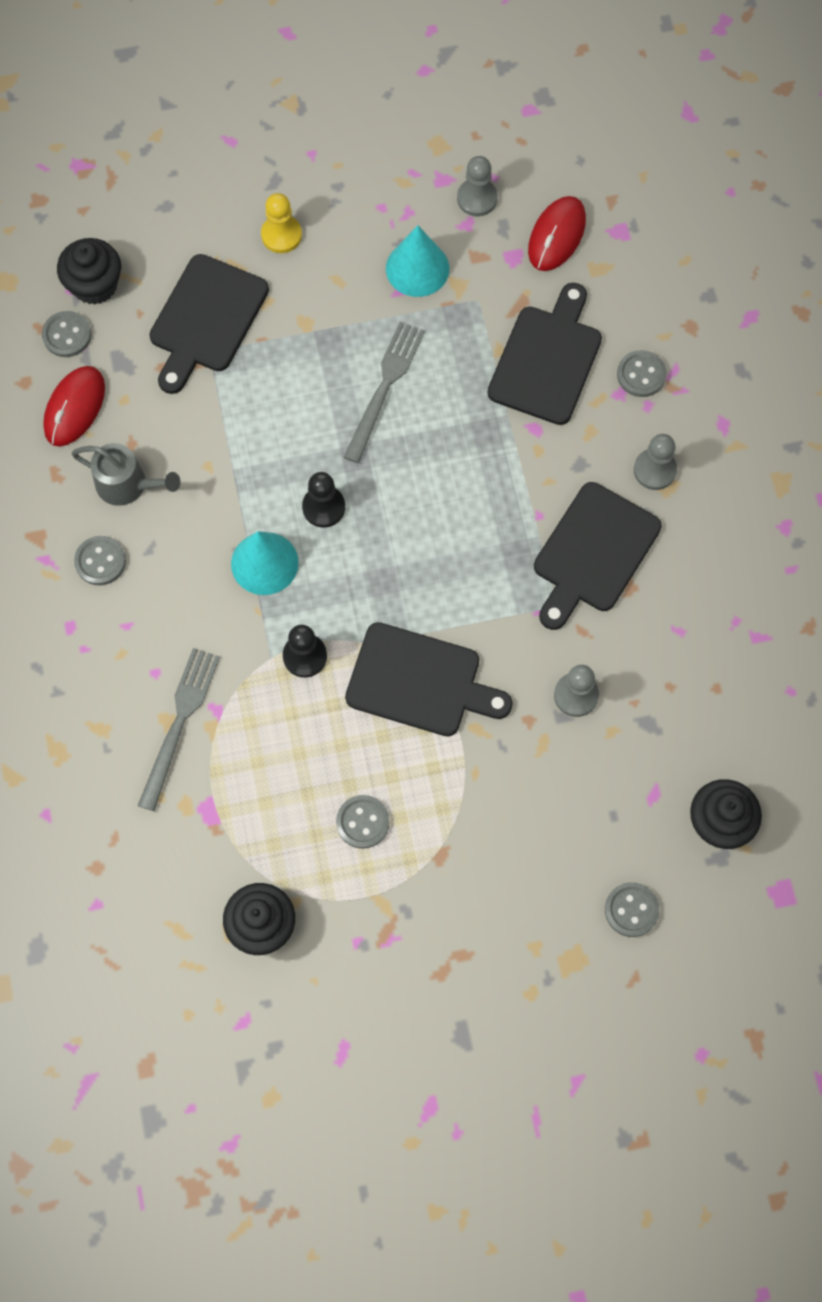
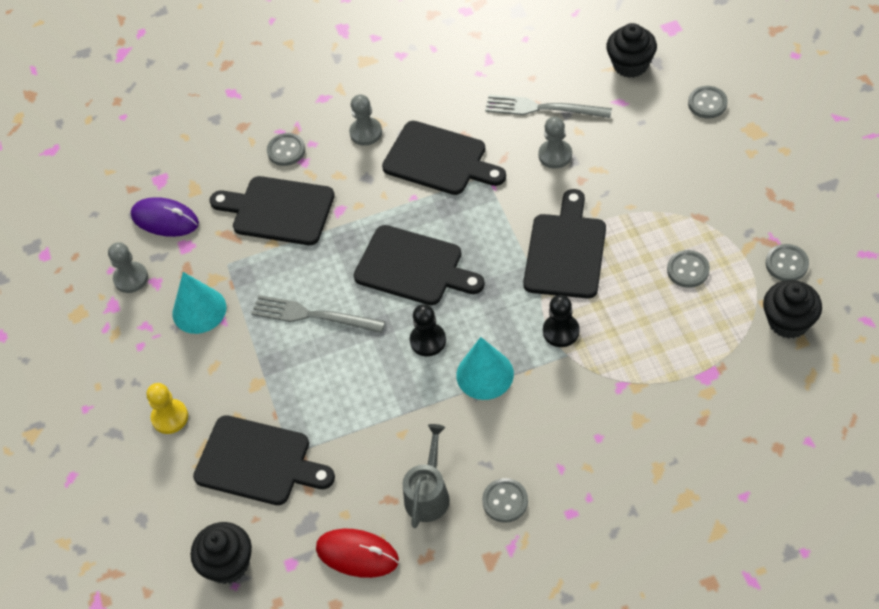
camera: 90 degrees left, 15 degrees down
grey button [42,311,91,357] -> grey button moved to [766,244,809,281]
grey fork [138,648,220,811] -> grey fork moved to [485,94,612,118]
red mouse [528,196,586,271] -> purple mouse [131,197,199,237]
none -> black cutting board [354,225,485,305]

